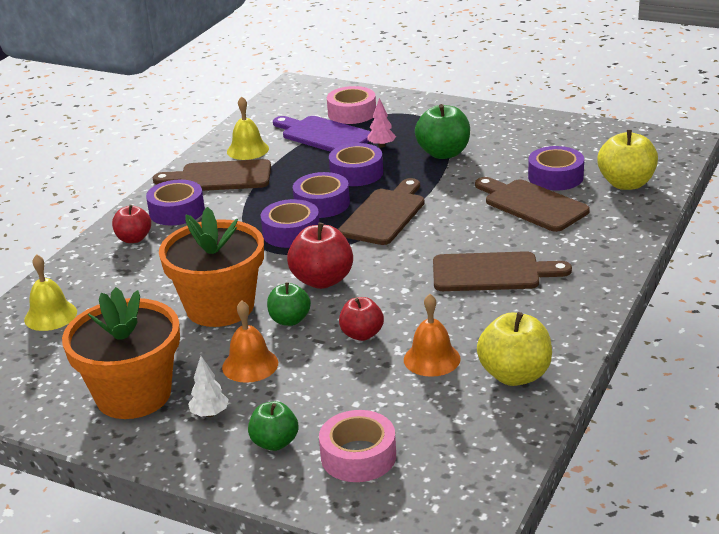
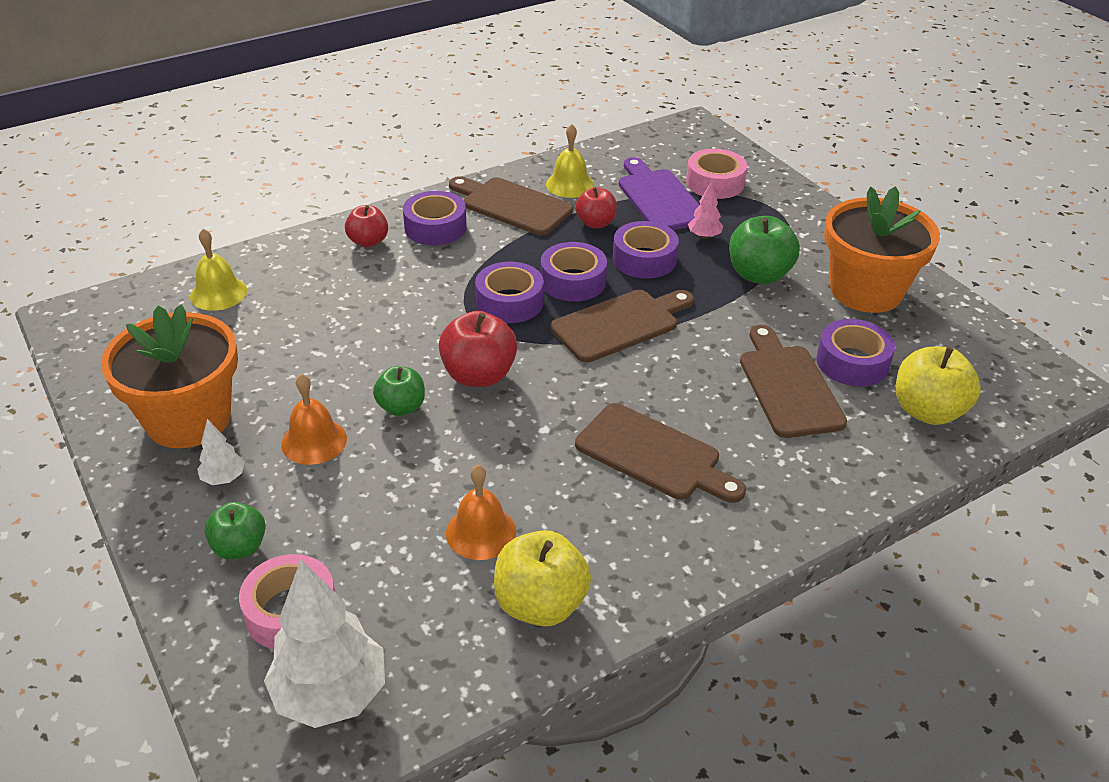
camera: 30 degrees right, 10 degrees up
orange flower pot [159,207,264,327] -> orange flower pot moved to [824,186,940,313]
red apple [339,297,384,341] -> red apple moved to [575,187,617,228]
none -> white tree [264,560,385,728]

